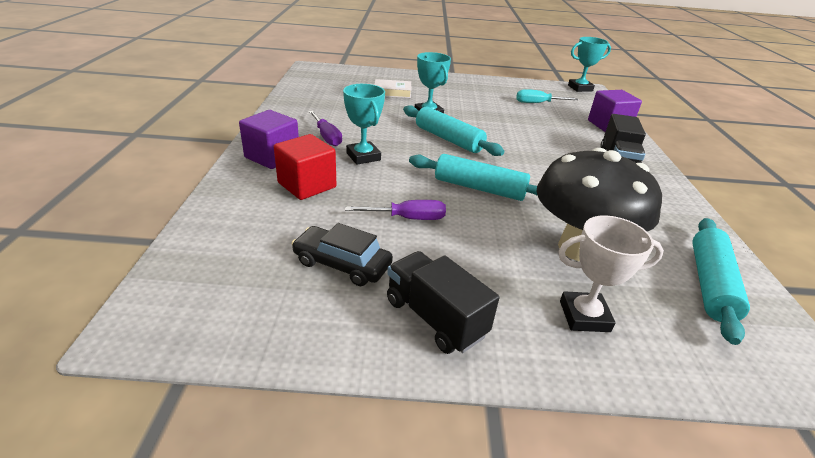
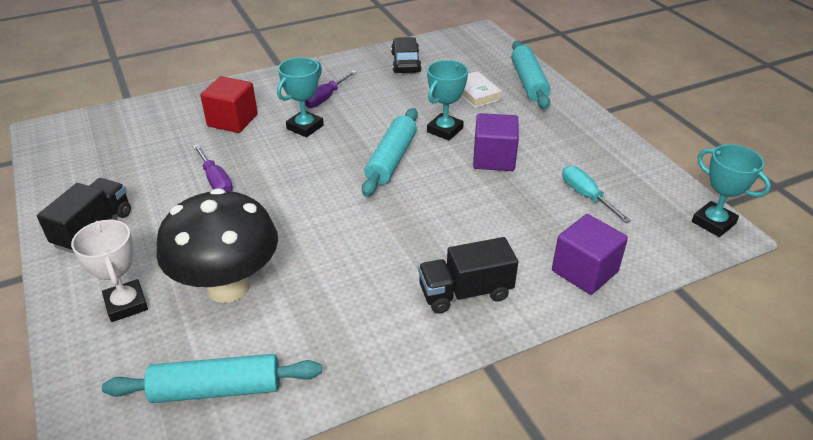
camera: 65 degrees right, 5 degrees up
purple cube [239,110,299,169] -> purple cube moved to [473,113,519,171]
black car [291,223,393,286] -> black car moved to [391,37,422,73]
turquoise rolling pin [409,154,538,201] -> turquoise rolling pin moved to [511,40,550,109]

